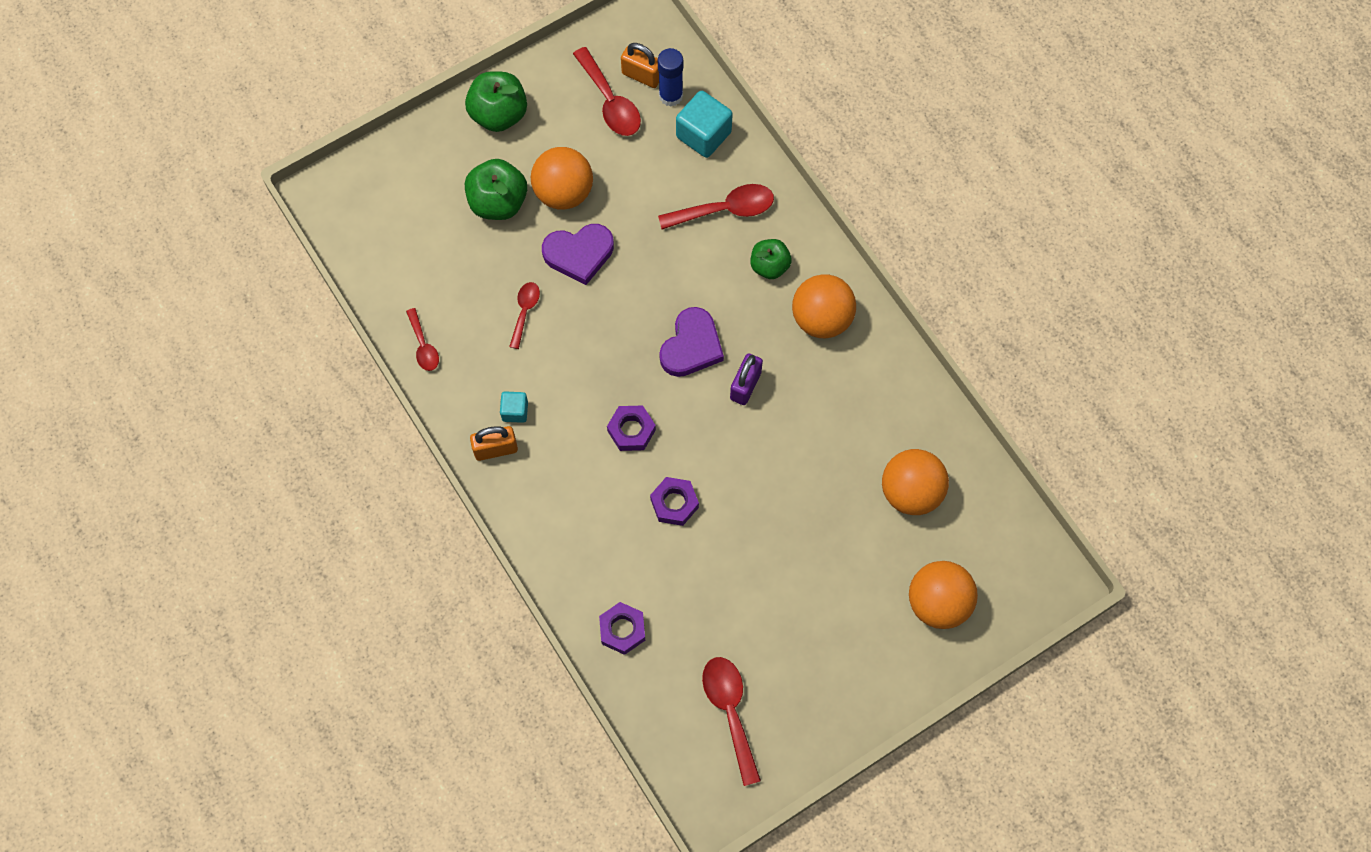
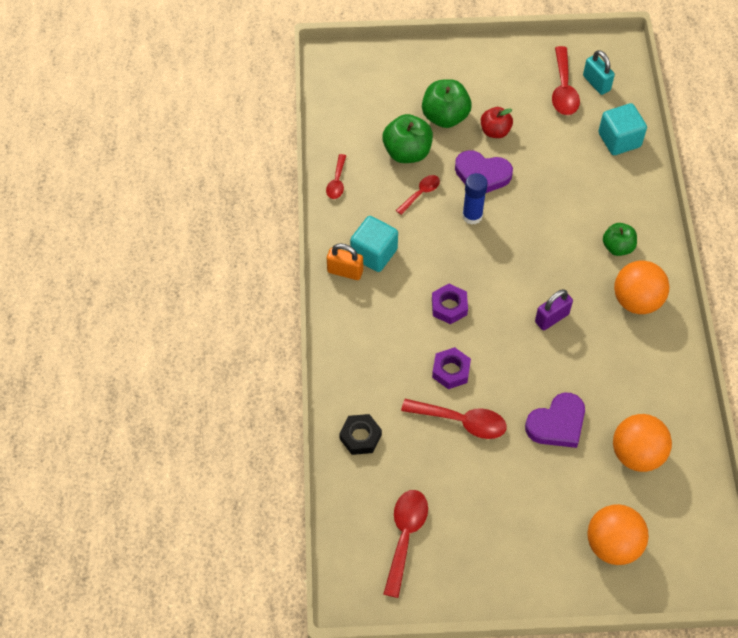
camera: 30 degrees right, 10 degrees down
green apple [465,71,527,132] -> green apple moved to [383,114,433,163]
turquoise cube [500,391,528,423] -> turquoise cube [350,216,398,272], size x1.81
orange ball [531,147,593,210] -> red apple [481,107,513,138]
purple nut [599,602,645,655] -> black nut [339,414,382,455]
orange padlock [621,43,659,88] -> turquoise padlock [583,50,615,95]
blue glue stick [658,48,683,106] -> blue glue stick moved to [462,173,488,225]
red spoon [658,184,774,230] -> red spoon moved to [401,399,507,439]
purple heart [659,307,724,377] -> purple heart moved to [525,393,585,448]

